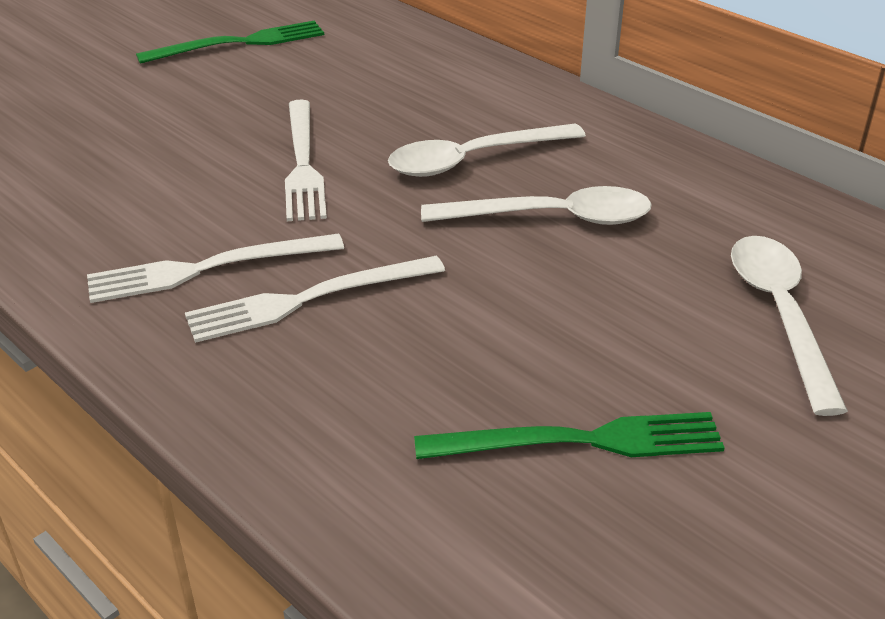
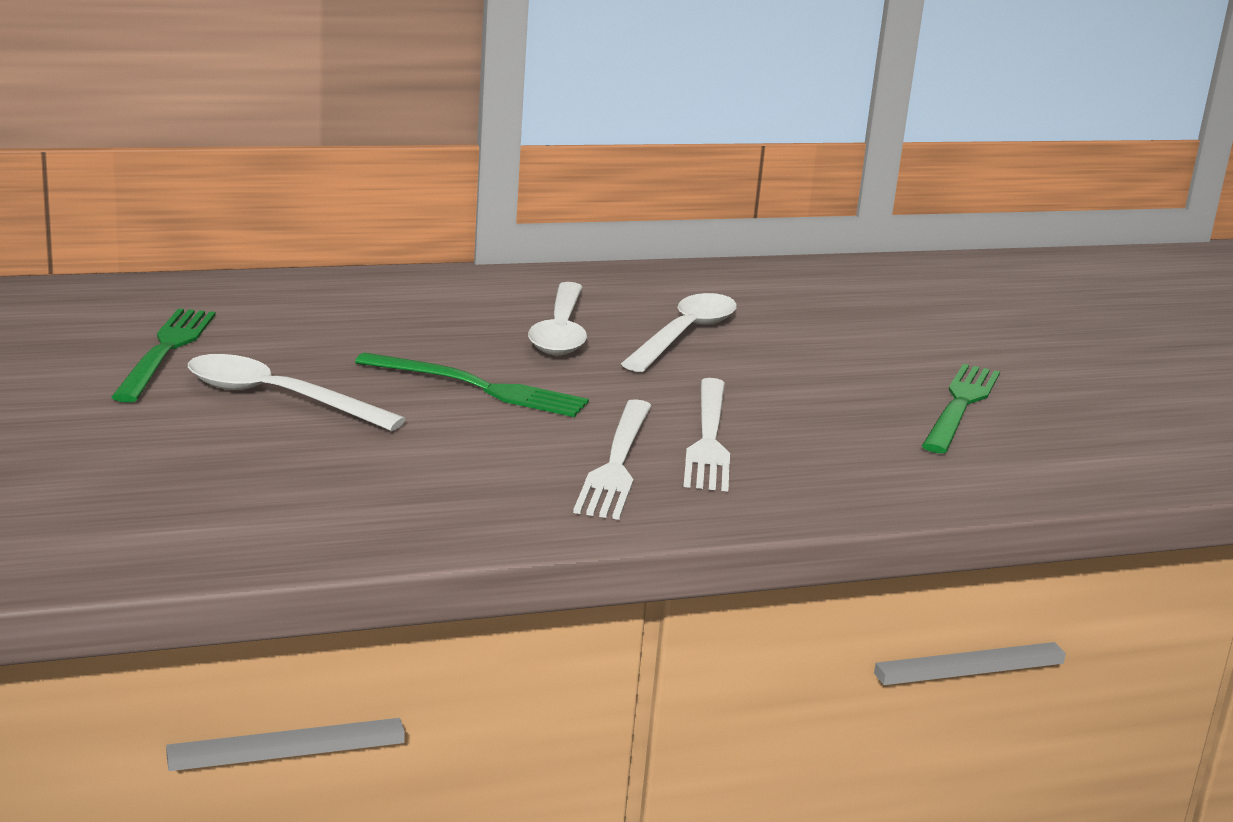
camera: 65 degrees left, 15 degrees down
white fork [285,100,327,221] -> green fork [355,353,589,417]
white spoon [731,236,848,416] -> white spoon moved to [188,354,406,431]

